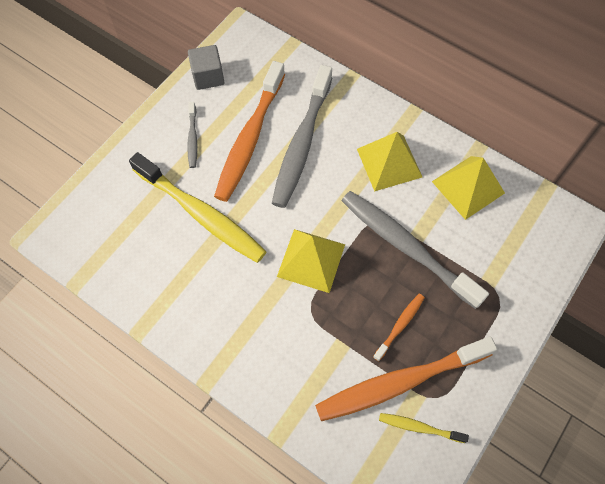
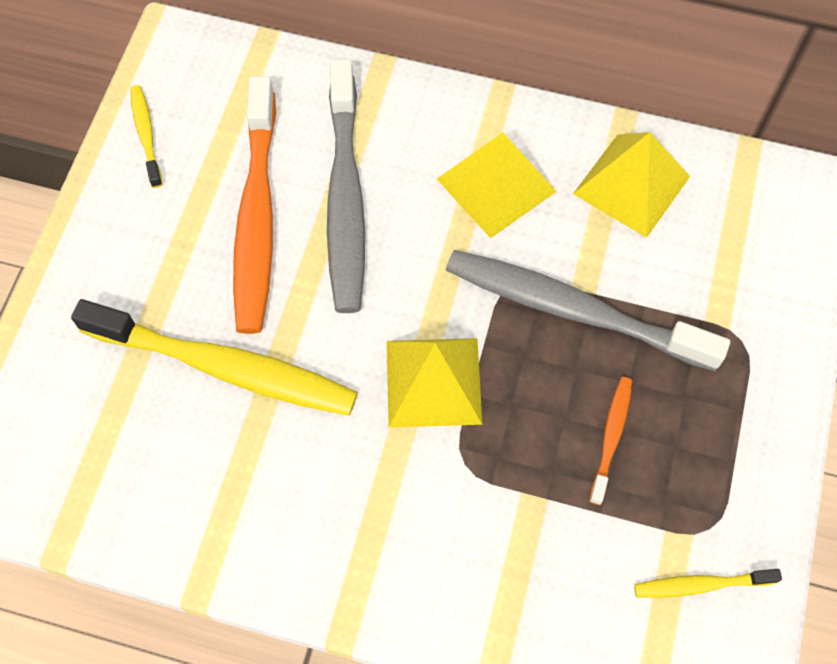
camera: 20 degrees left, 0 degrees up
grey toothbrush [187,102,198,168] -> none
grey cube [188,45,225,90] -> yellow toothbrush [130,85,163,188]
orange toothbrush [315,337,497,421] -> none

